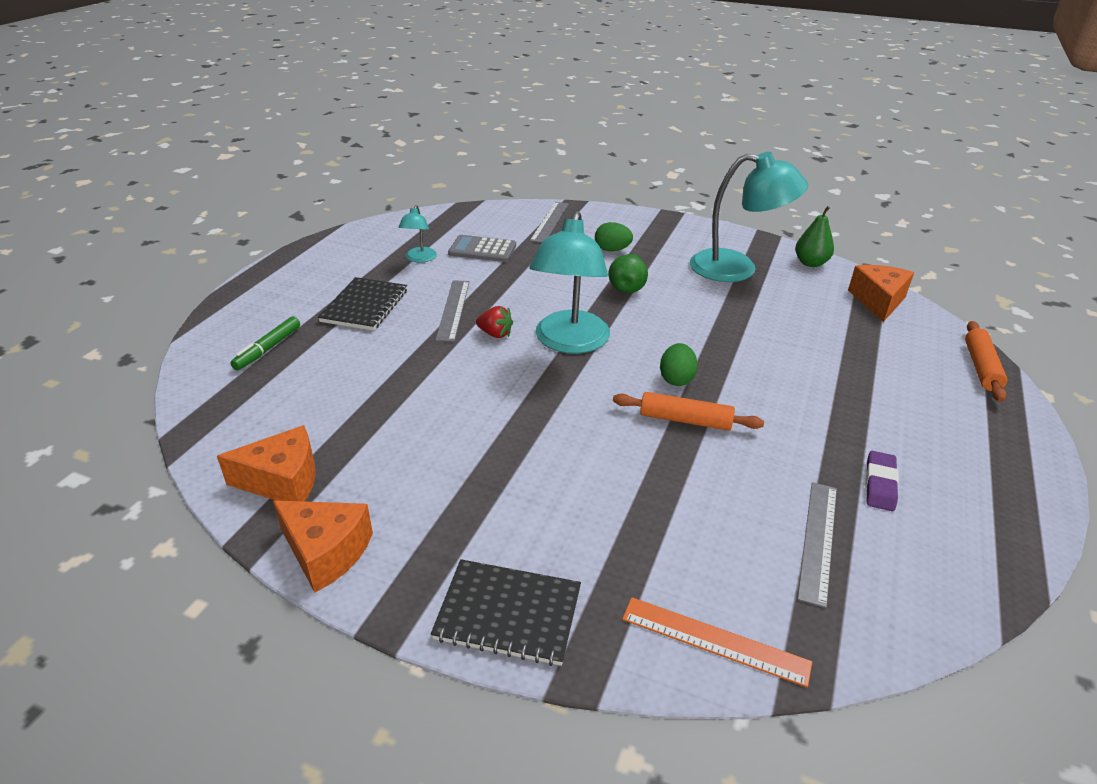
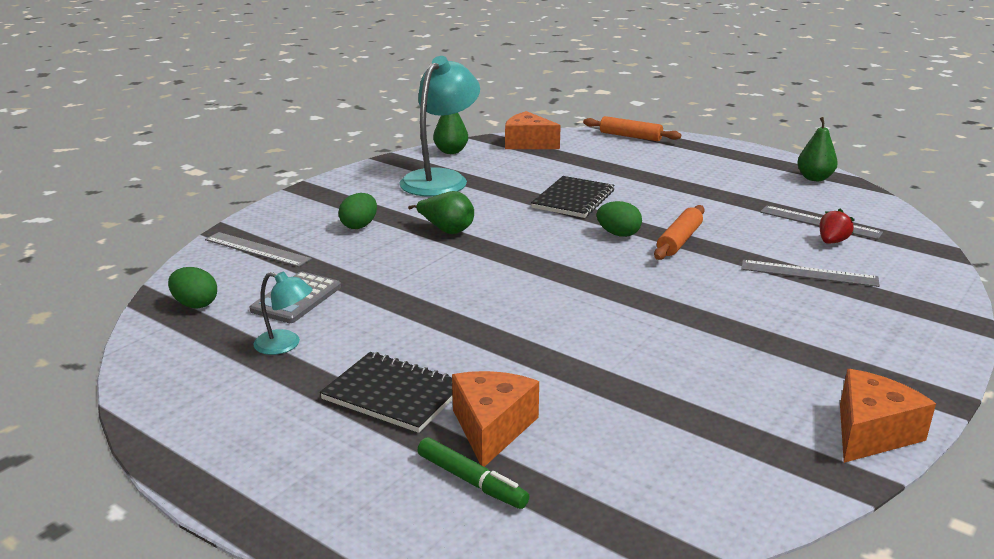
camera: 75 degrees left, 10 degrees down
orange cheese [217,425,316,502] -> orange cheese moved to [452,371,539,467]
black notebook [431,559,581,666] -> black notebook moved to [531,176,614,218]
grey ruler [436,280,470,342] -> grey ruler moved to [741,260,880,287]
red strawberry [476,306,513,338] -> red strawberry moved to [820,208,855,244]
turquoise lamp [529,211,610,354] -> none
orange ruler [622,597,812,687] -> none
purple eraser [866,451,899,511] -> none
none -> green egg [168,267,217,309]
none -> green pear [797,117,838,181]

